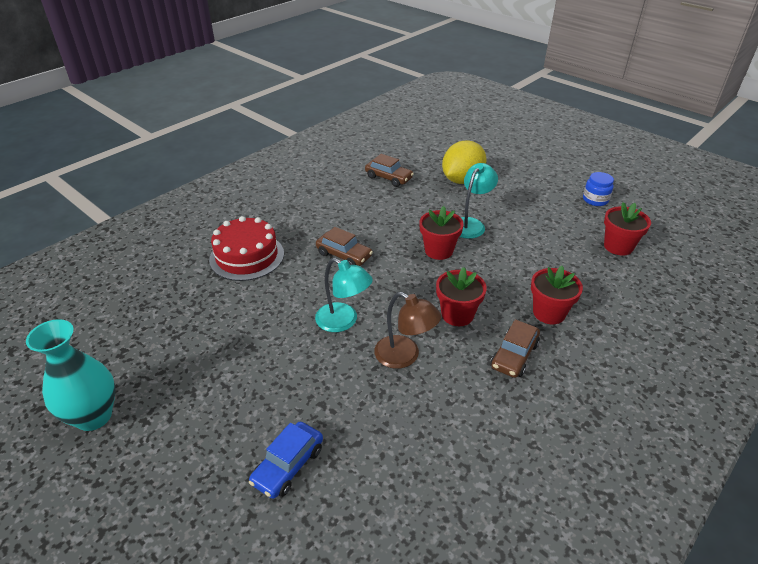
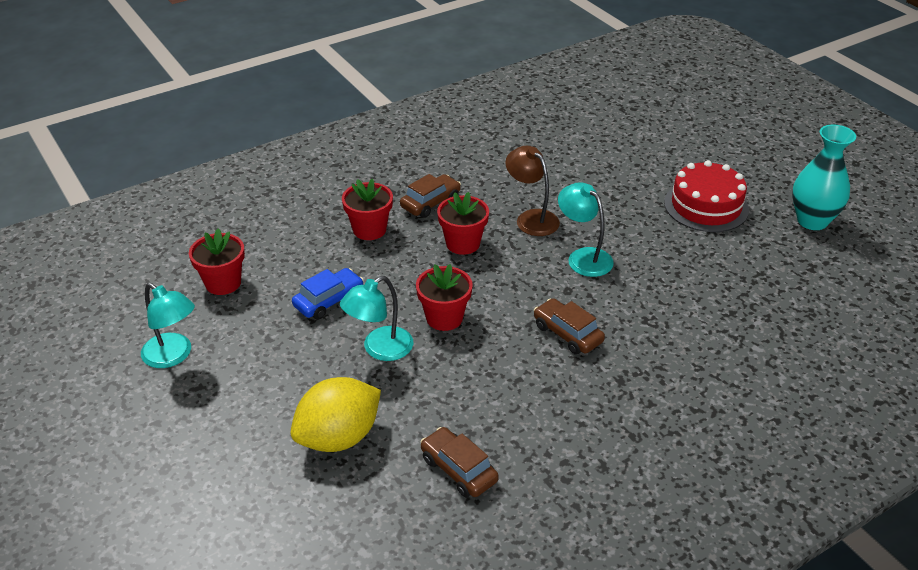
camera: 165 degrees left, 0 degrees up
red cake [209,216,284,281] -> red cake moved to [664,160,749,232]
blue car [249,422,323,499] -> blue car moved to [292,268,364,319]
blue jar [583,172,614,206] -> turquoise lamp [141,283,195,368]

